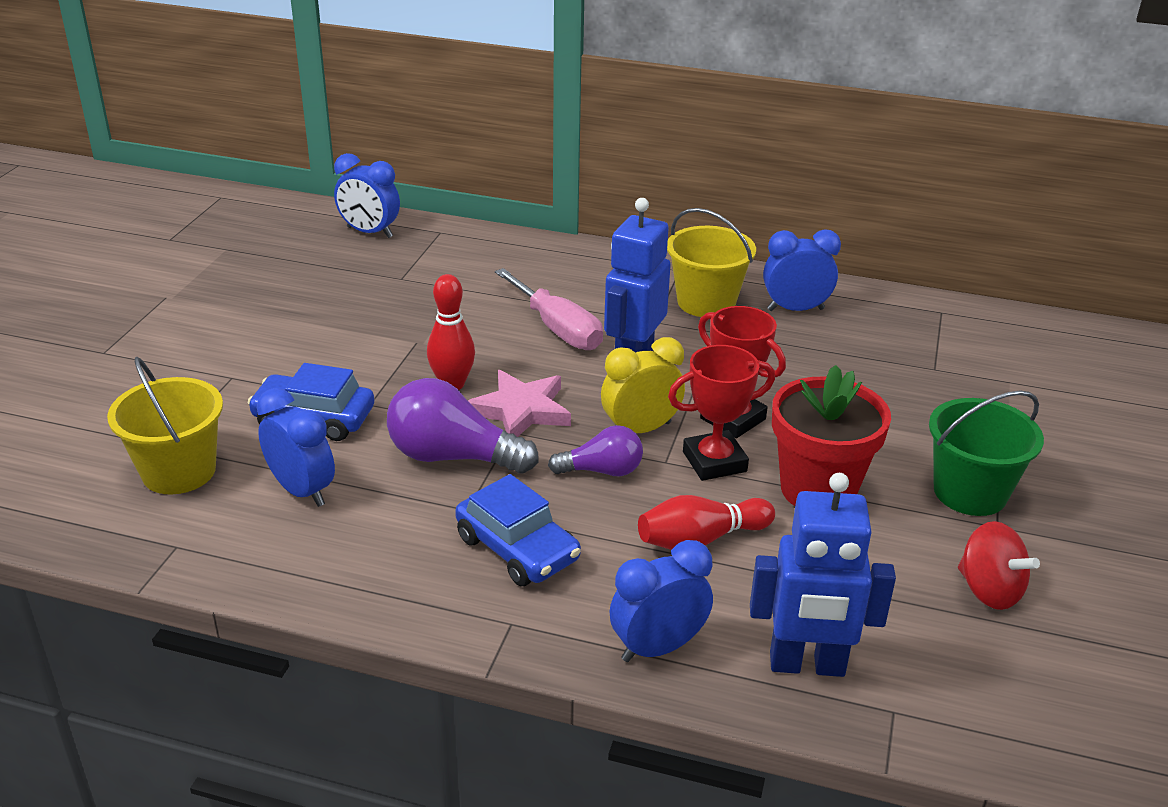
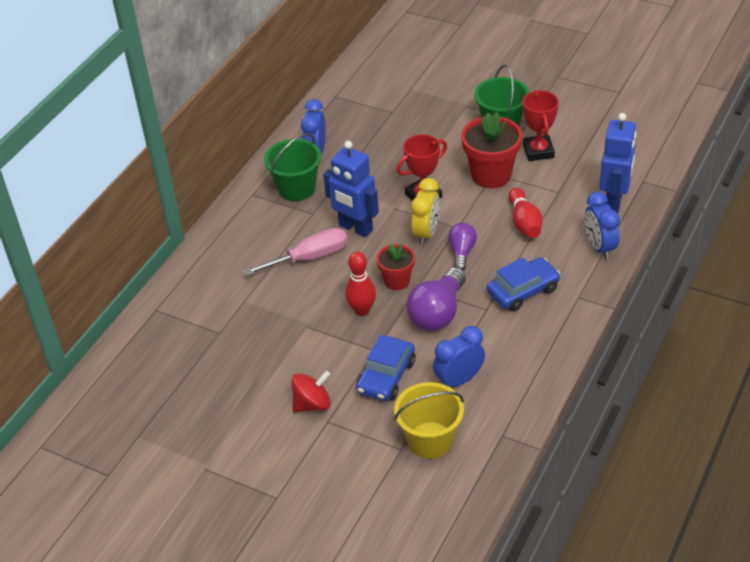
camera: 75 degrees left, 10 degrees up
blue clock [334,153,400,238] -> none
pink star [468,370,571,437] -> red flower pot [376,244,415,290]
yellow clock [601,337,685,433] -> yellow clock turned 150 degrees counterclockwise [411,178,440,245]
yellow bucket [667,208,756,317] -> green bucket [264,133,321,201]
red trophy [668,345,775,481] -> red trophy moved to [522,90,559,161]
red spinning top [958,521,1040,610] -> red spinning top moved to [291,371,331,412]

